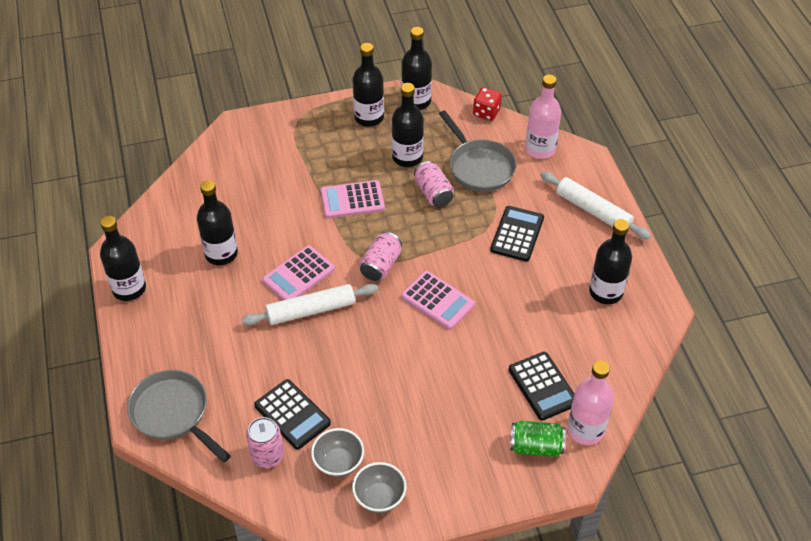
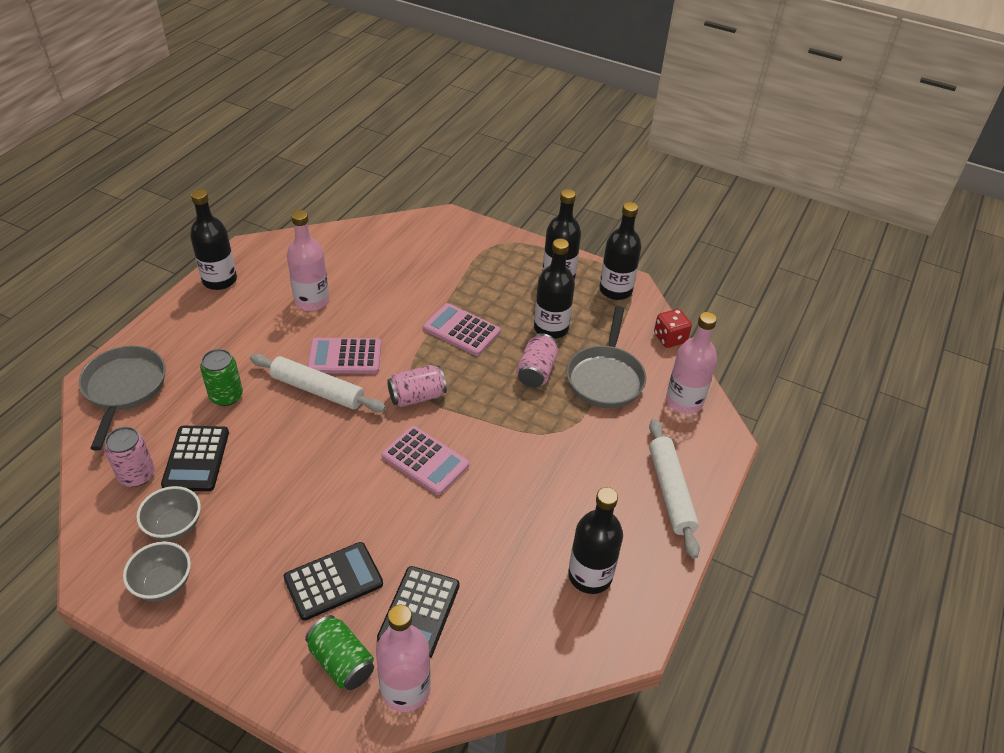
camera: 40 degrees right, 5 degrees down
black bottle [197,180,238,265] -> pink bottle [287,210,329,311]
pink calculator [401,271,475,330] -> pink calculator turned 45 degrees counterclockwise [382,426,469,495]
black calculator [490,206,544,261] -> black calculator moved to [284,542,383,620]
none -> green can [200,349,243,406]

